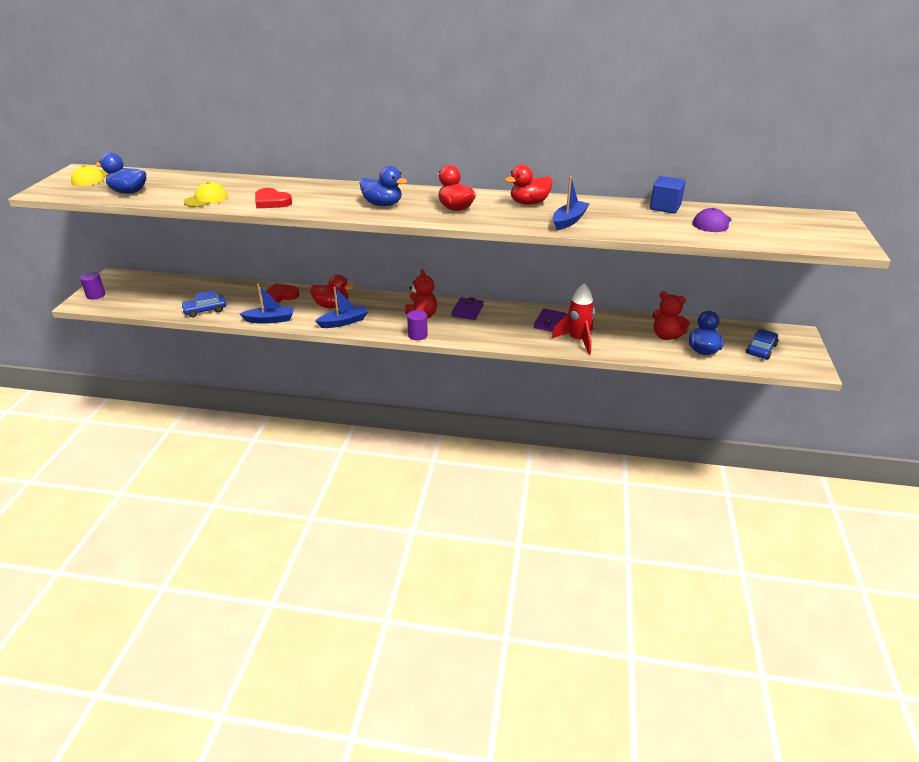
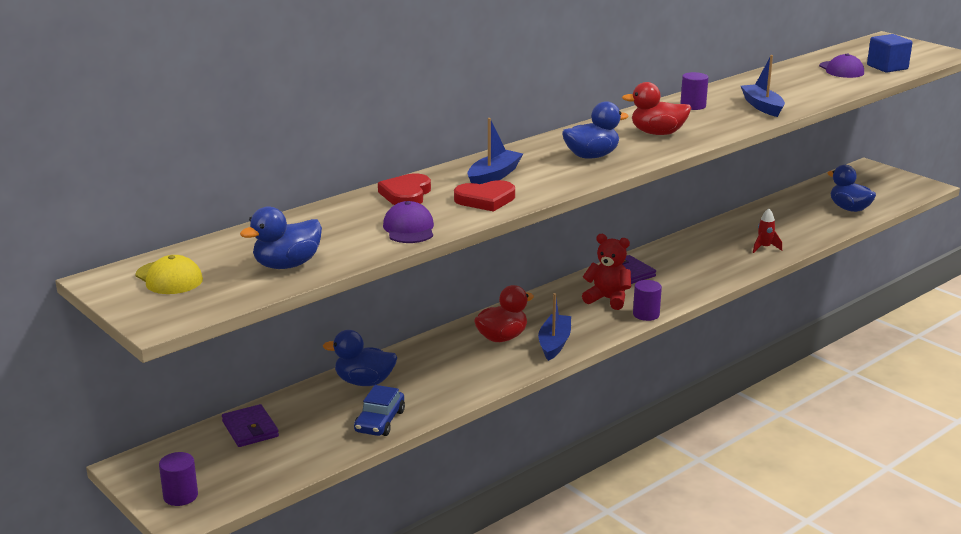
camera: 50 degrees left, 10 degrees down
yellow cap [184,182,228,207] -> purple cap [383,201,434,243]
blue boat [239,284,294,324] -> blue boat moved to [467,118,523,184]
red heart [266,283,299,303] -> red heart moved to [378,173,431,205]
red duck [505,165,553,205] -> purple cylinder [680,72,708,110]
purple wallet [534,308,567,332] -> purple wallet moved to [222,404,279,447]
red rocket [551,283,595,355] -> red rocket [753,208,782,253], size x0.55
blue cube [650,176,686,214] -> blue cube moved to [867,34,913,73]
red teddy bear [652,291,690,340] -> none
blue car [746,329,778,360] -> none
none -> blue duck [323,330,397,386]

